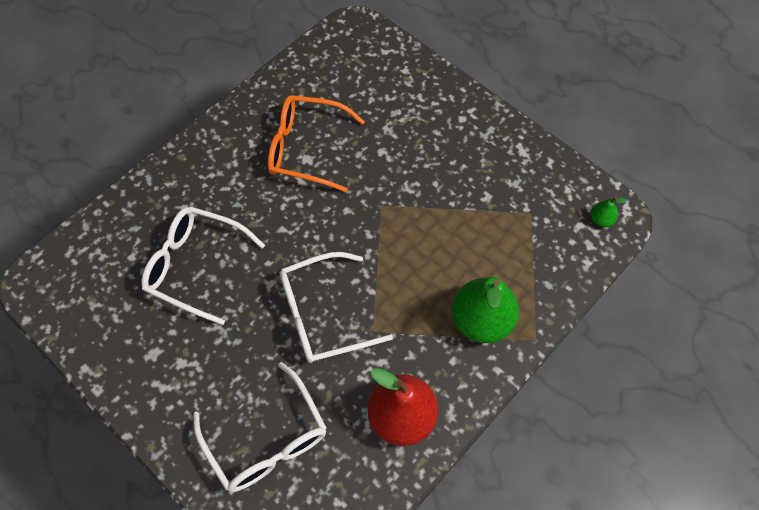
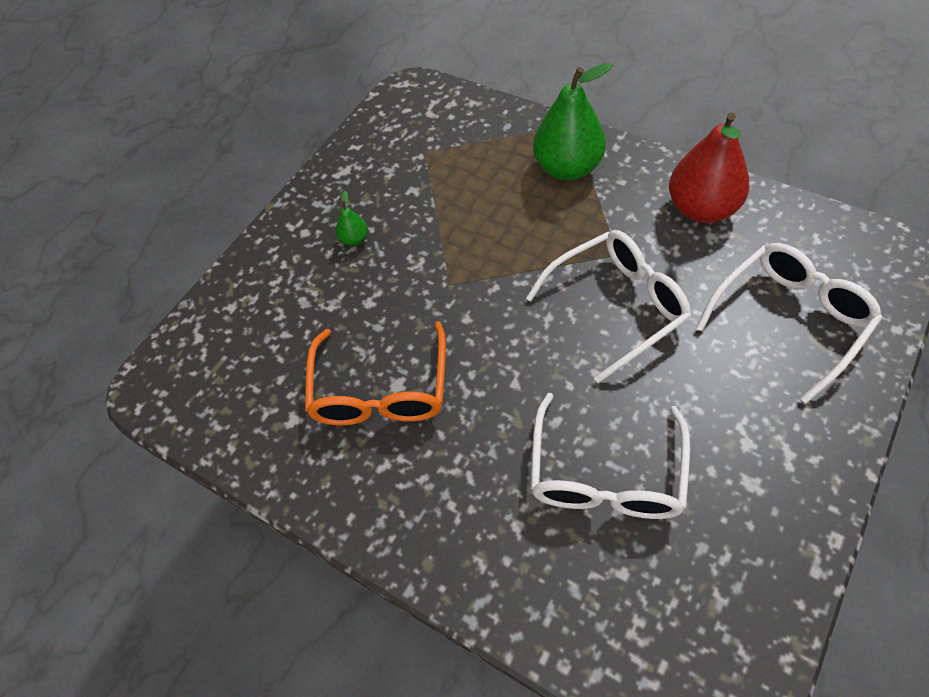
camera: 95 degrees left, 5 degrees down
white glasses [280,252,393,363] -> white glasses turned 90 degrees counterclockwise [526,230,691,383]
green pear [591,197,627,227] -> green pear moved to [336,191,368,246]

